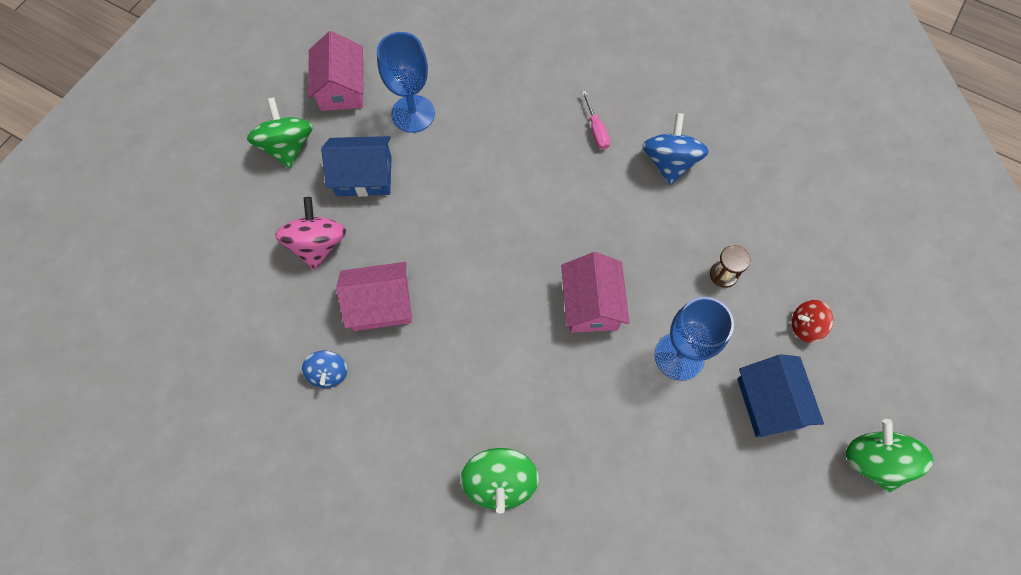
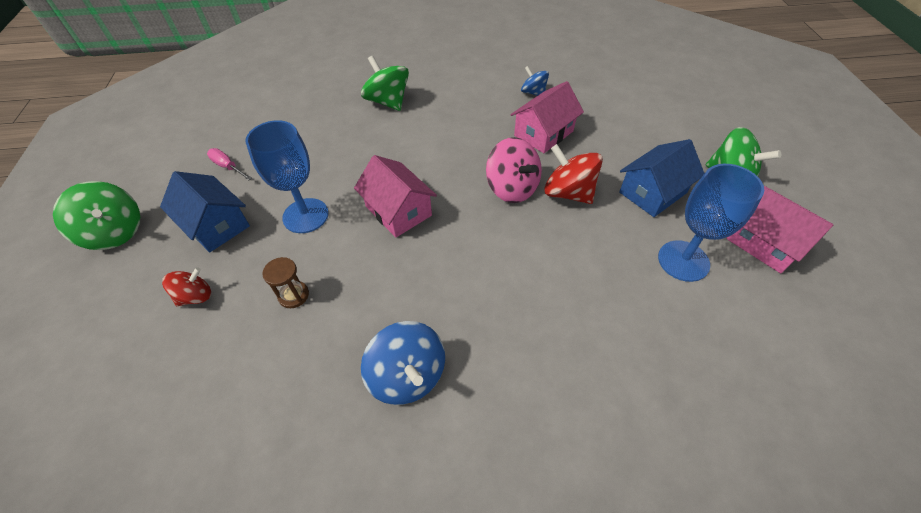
camera: 145 degrees right, 15 degrees down
pink spinning top [275,197,346,270] -> pink spinning top moved to [486,137,542,203]
pink screwdriver [582,91,610,149] -> pink screwdriver moved to [207,148,252,180]
none -> red spinning top [544,144,603,204]

